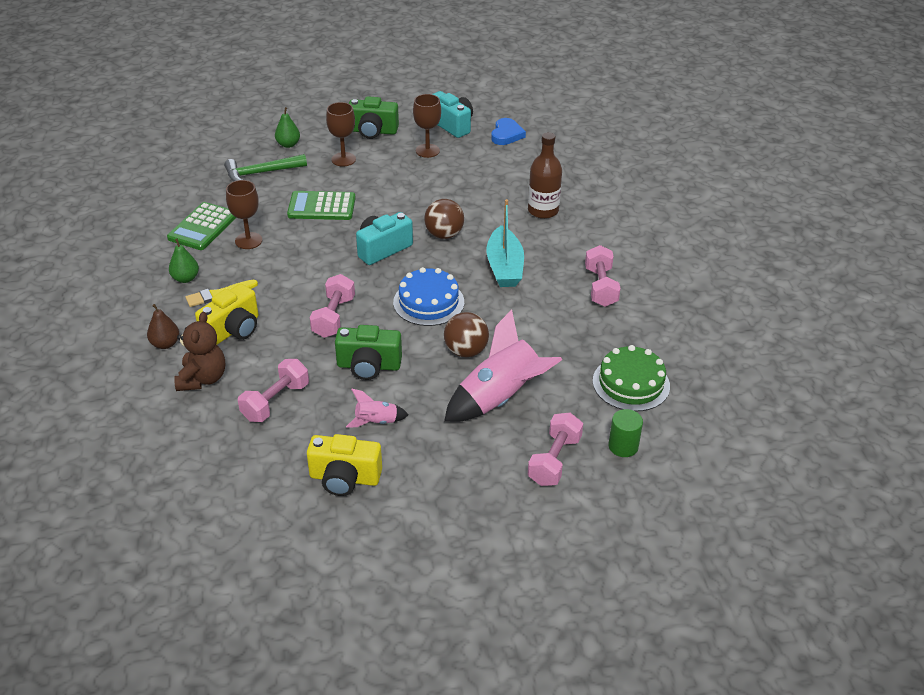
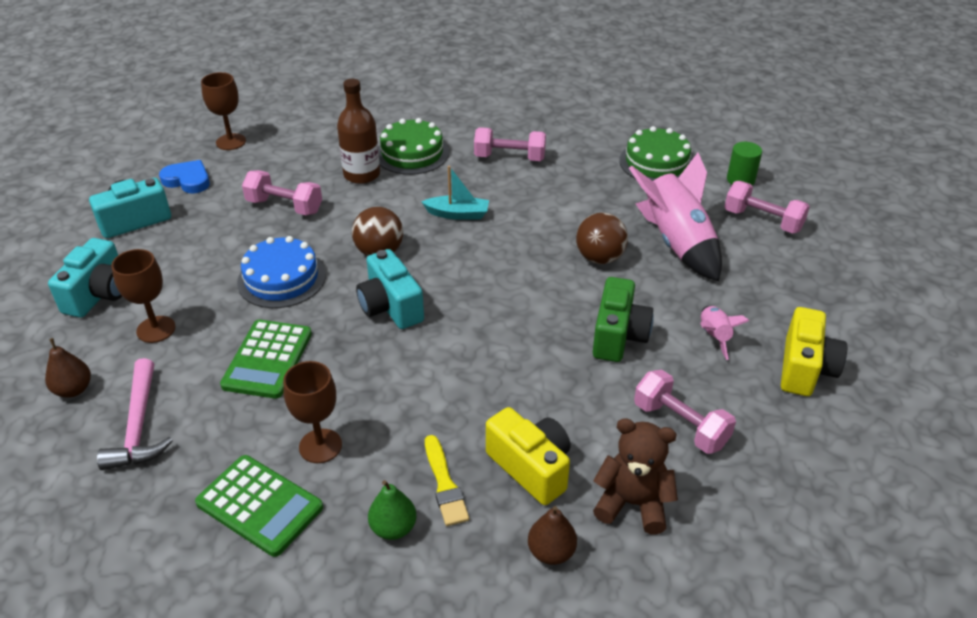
camera: 80 degrees left, 0 degrees up
green hammer [224,154,307,182] -> pink hammer [97,358,173,470]
green pear [275,107,300,148] -> brown pear [45,338,91,398]
pink dumbbell [310,274,355,338] -> pink dumbbell moved to [242,170,322,215]
green camera [349,96,399,139] -> turquoise camera [48,238,122,318]
blue cake [393,267,464,326] -> blue cake moved to [237,236,326,308]
brown goblet [413,94,441,158] -> brown goblet moved to [201,72,246,150]
turquoise boat [486,199,524,287] -> turquoise boat [421,166,489,220], size x0.65
none -> green cake [378,118,449,175]

